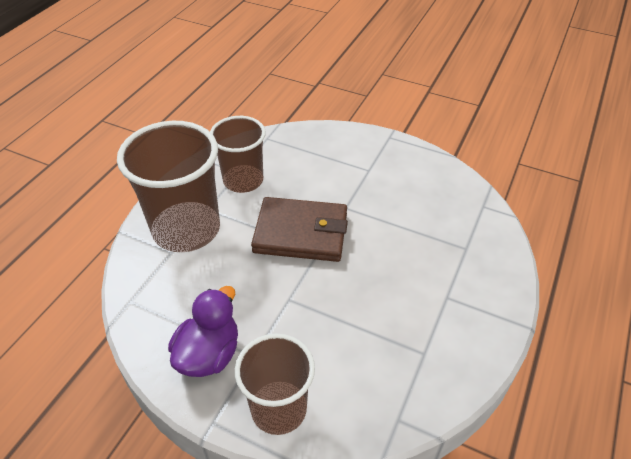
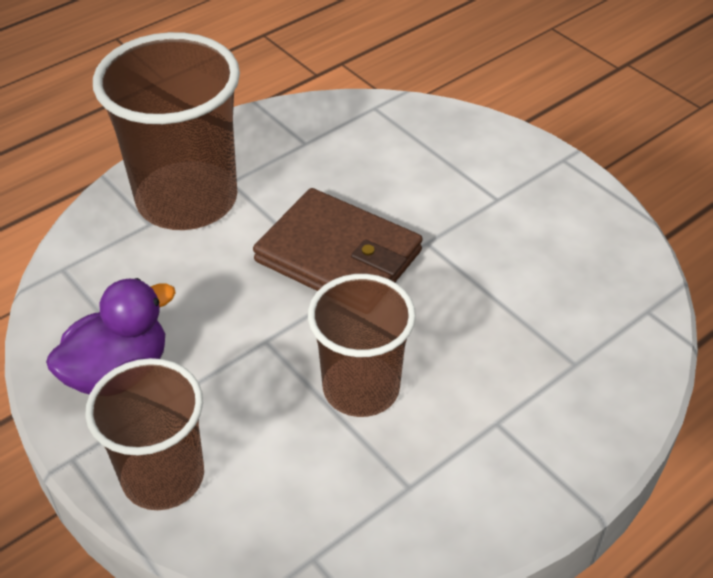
camera: 25 degrees right, 0 degrees up
brown cup [210,116,266,193] -> brown cup moved to [308,274,416,417]

